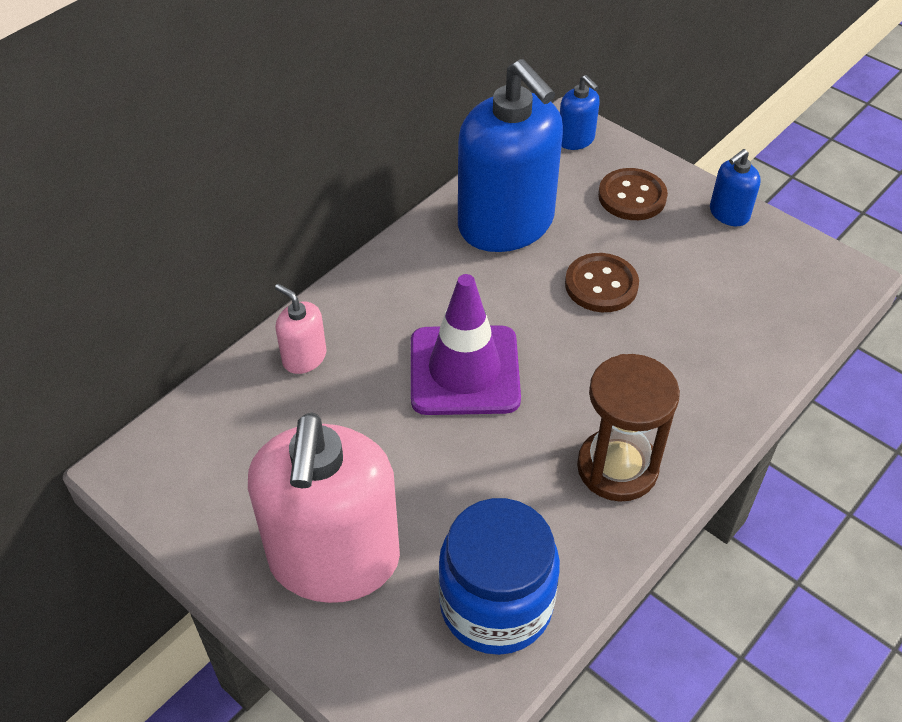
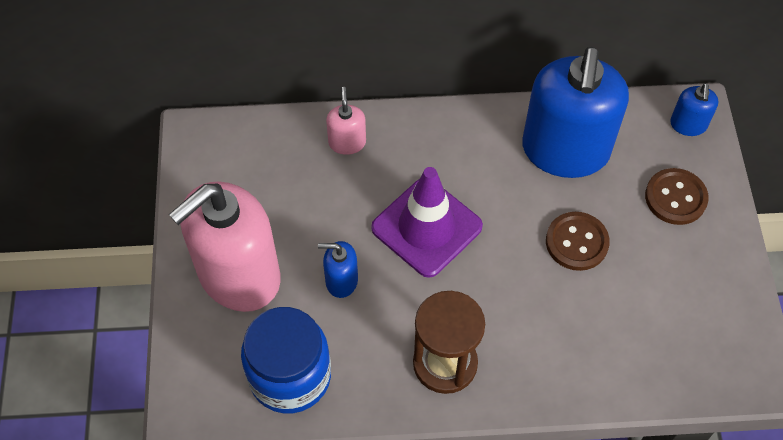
camera: 45 degrees right, 10 degrees up
blue soap dispenser [710,149,761,226] -> blue soap dispenser moved to [318,241,358,298]

